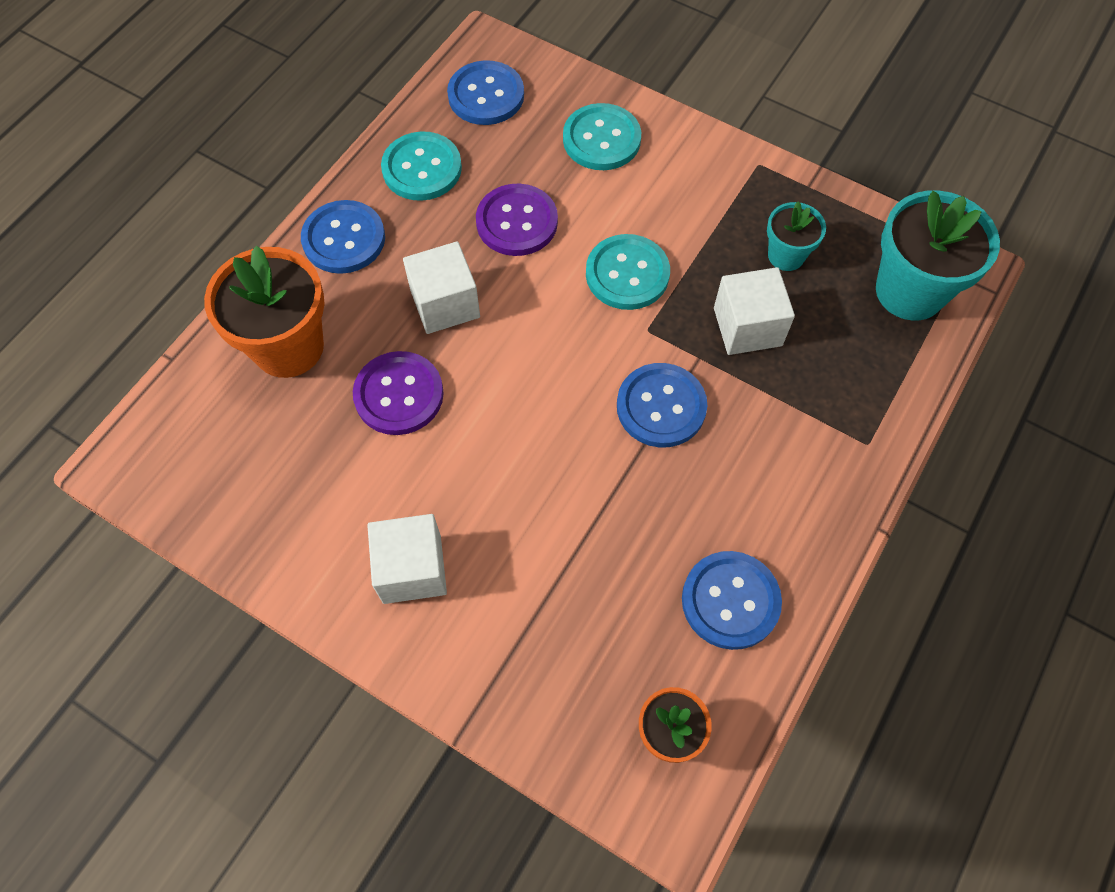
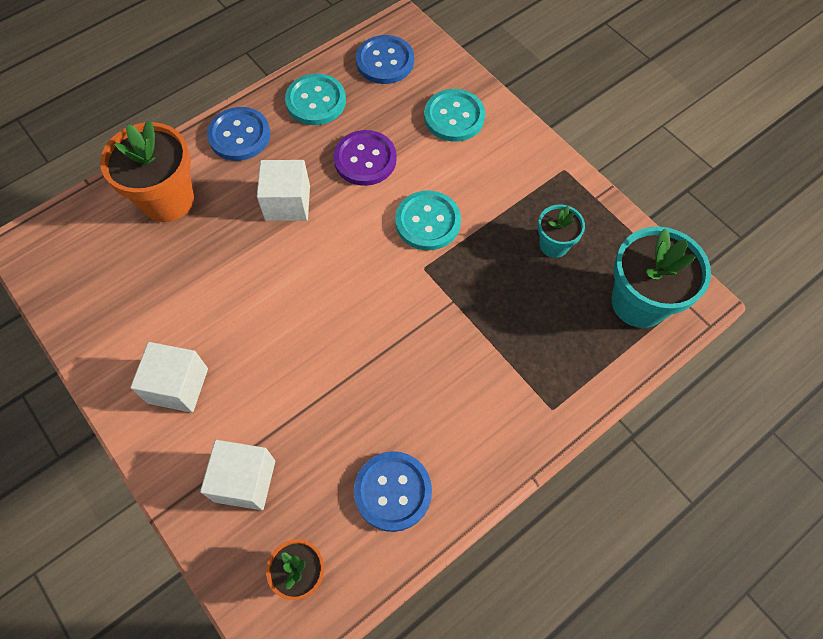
camera: 20 degrees right, 0 degrees up
purple button [353,351,444,435] -> none
blue button [617,363,707,448] -> none
white cube [714,267,795,355] -> white cube moved to [200,440,275,510]

